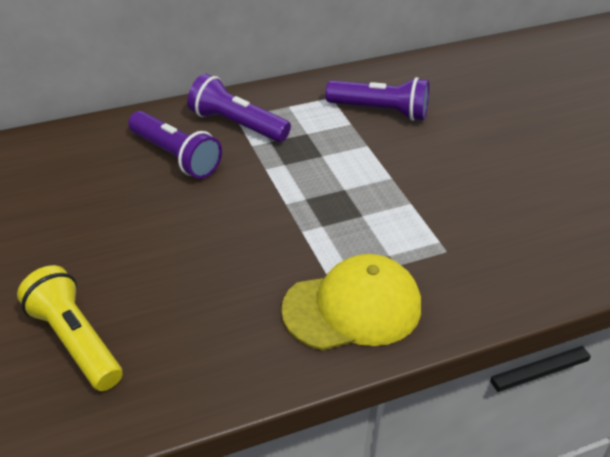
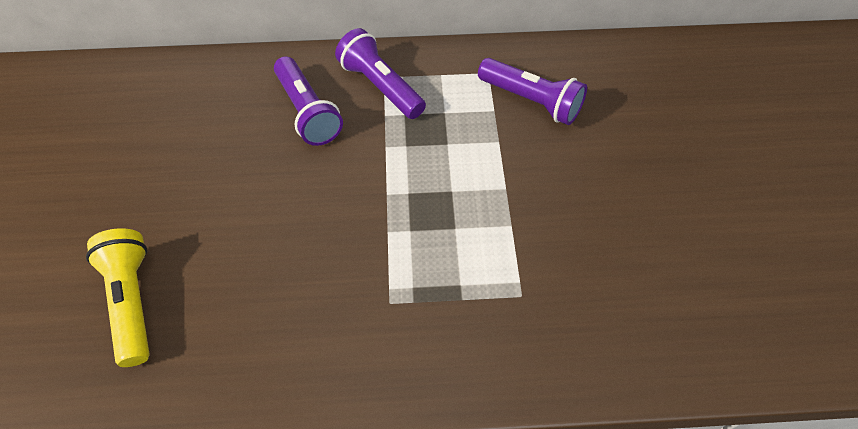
camera: 20 degrees right, 15 degrees up
yellow cap [281,254,421,351] -> none

